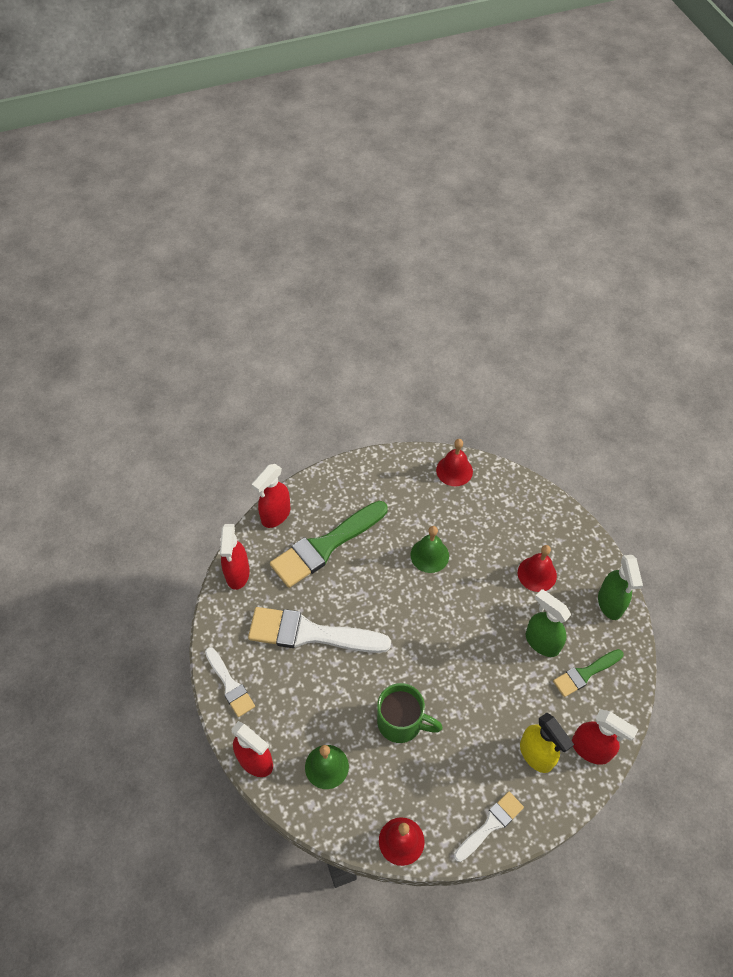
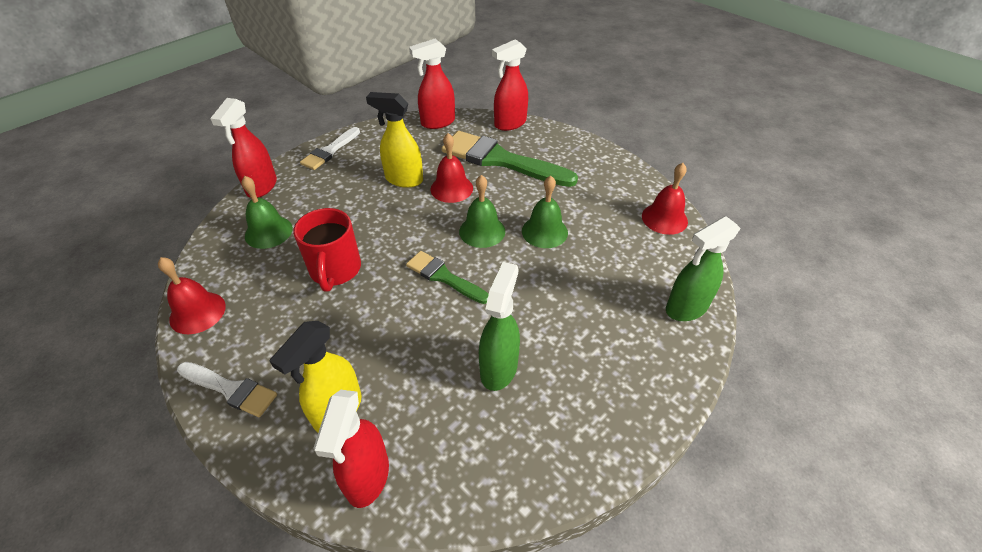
camera: 65 degrees right, 10 degrees down
white brush [248,607,391,653] -> yellow spray bottle [366,92,423,188]
red spray bottle [252,464,291,528] -> red spray bottle turned 45 degrees counterclockwise [492,39,528,131]
green mug [377,683,443,743] -> red mug [293,208,361,292]
red bell [518,545,557,592] -> red bell moved to [431,133,473,203]
green brush [553,649,624,697] -> green brush moved to [406,251,489,304]
green spray bottle [598,555,643,620] -> green spray bottle moved to [666,216,741,321]
none -> green bell [459,175,505,248]

